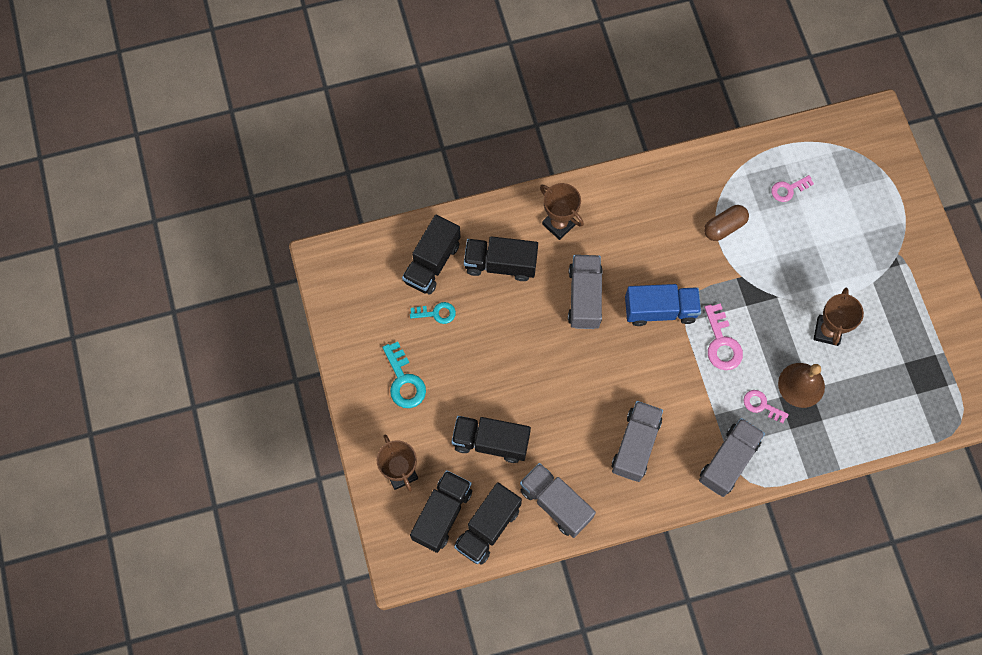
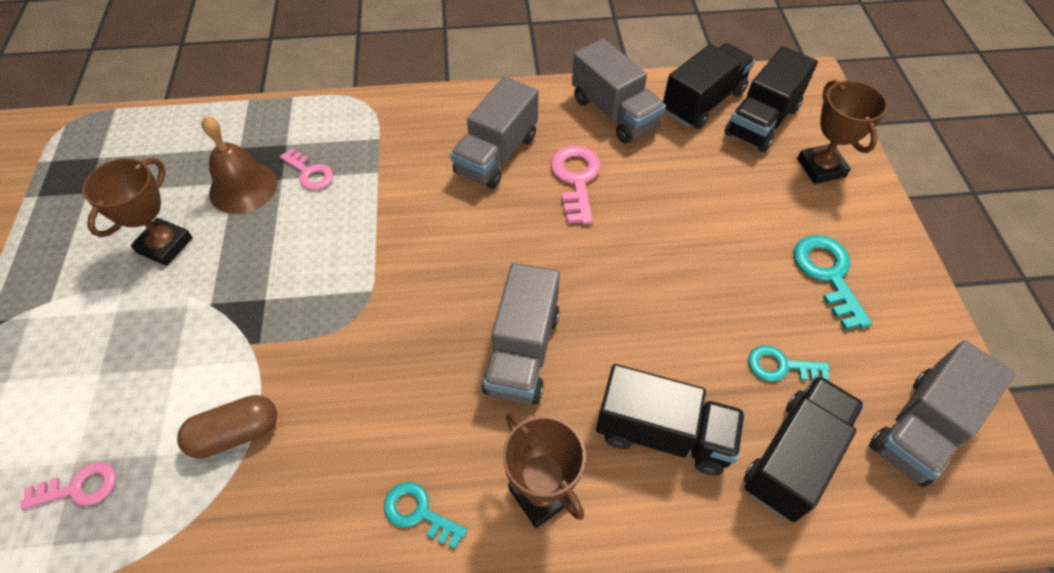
camera: 170 degrees left, 15 degrees down
black truck [451,416,531,463] -> none
blue truck [625,284,701,326] -> none
grey truck [699,418,765,497] -> grey truck moved to [869,340,1015,487]
pink key [704,304,743,370] -> pink key moved to [550,145,601,224]
none -> turquoise key [384,482,467,549]

